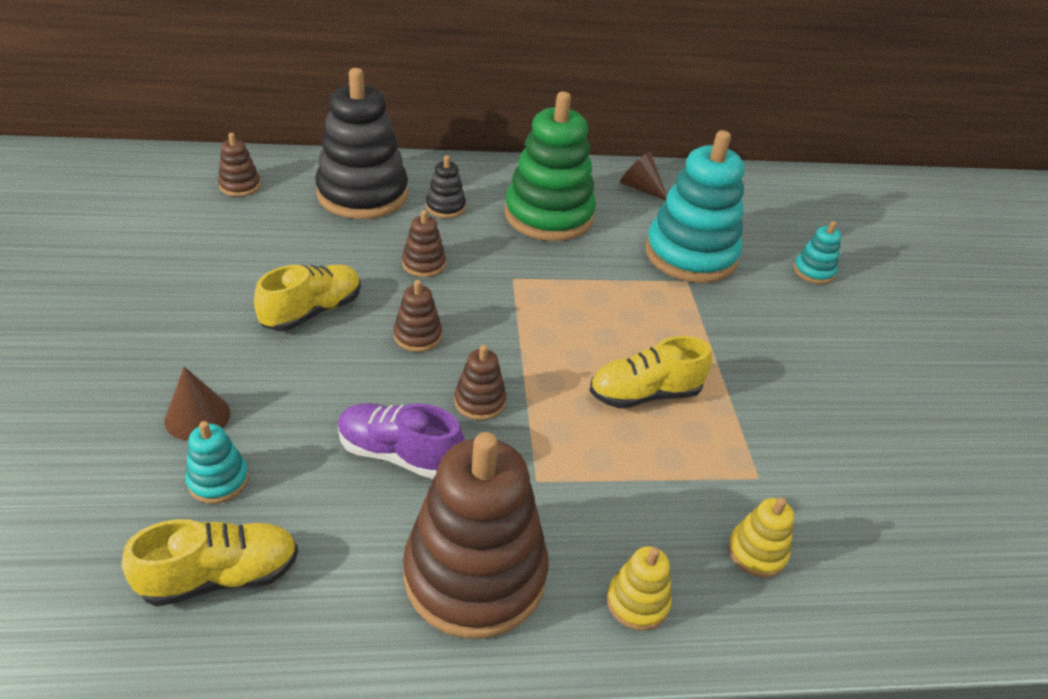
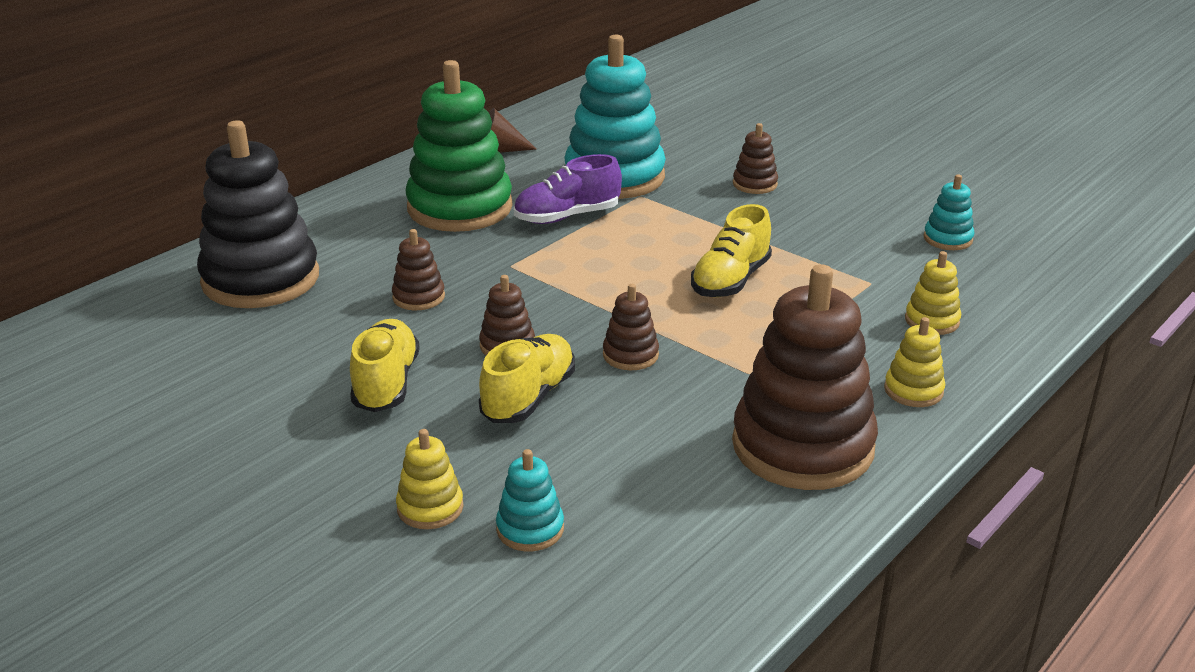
camera: 40 degrees left, 10 degrees down
yellow shoe [121,519,298,606] -> yellow shoe moved to [479,334,575,423]
brown cone [164,367,230,441] -> yellow stacking toy [396,429,464,529]
brown stacking toy [218,133,261,197] -> brown stacking toy moved to [733,123,778,194]
purple shoe [338,403,465,479] -> purple shoe moved to [514,154,622,224]
black stacking toy [426,155,466,218] -> none
turquoise stacking toy [794,221,842,284] -> turquoise stacking toy moved to [924,174,974,250]

